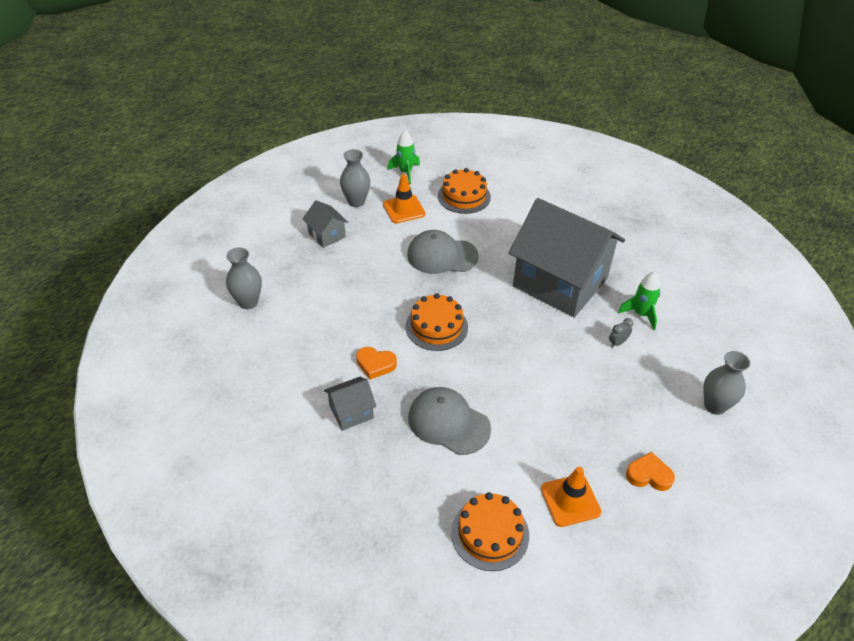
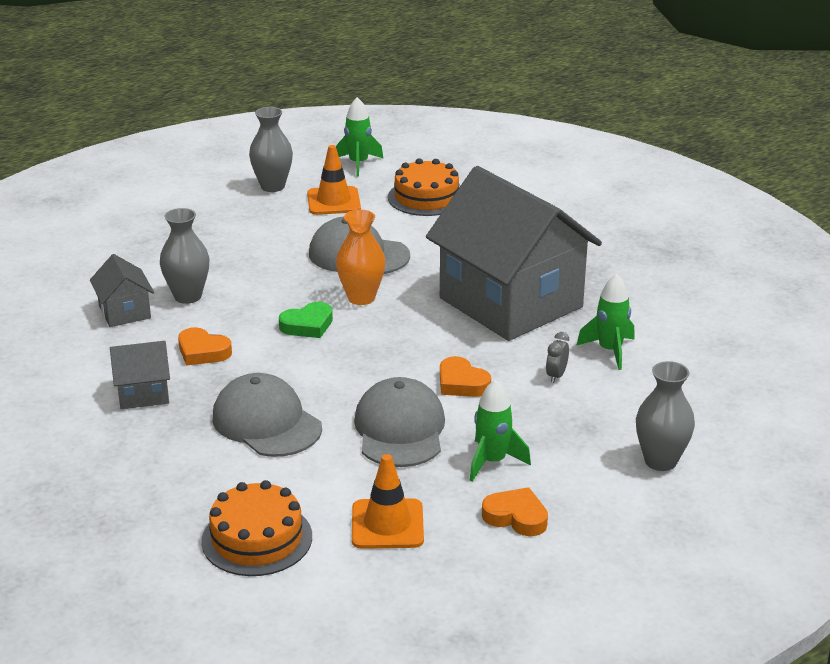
camera: 15 degrees right, 15 degrees down
grey vase [226,247,262,309] -> grey vase moved to [160,208,209,304]
grey house [303,200,348,248] -> grey house moved to [90,254,154,327]
orange cake [405,293,468,351] -> green heart [279,302,333,338]
grey clock [609,318,633,348] -> grey clock turned 45 degrees counterclockwise [546,332,569,383]
none -> orange vase [336,209,385,305]
none -> grey cap [354,377,445,467]
none -> orange heart [440,356,491,397]
none -> green rocket [470,379,531,482]

